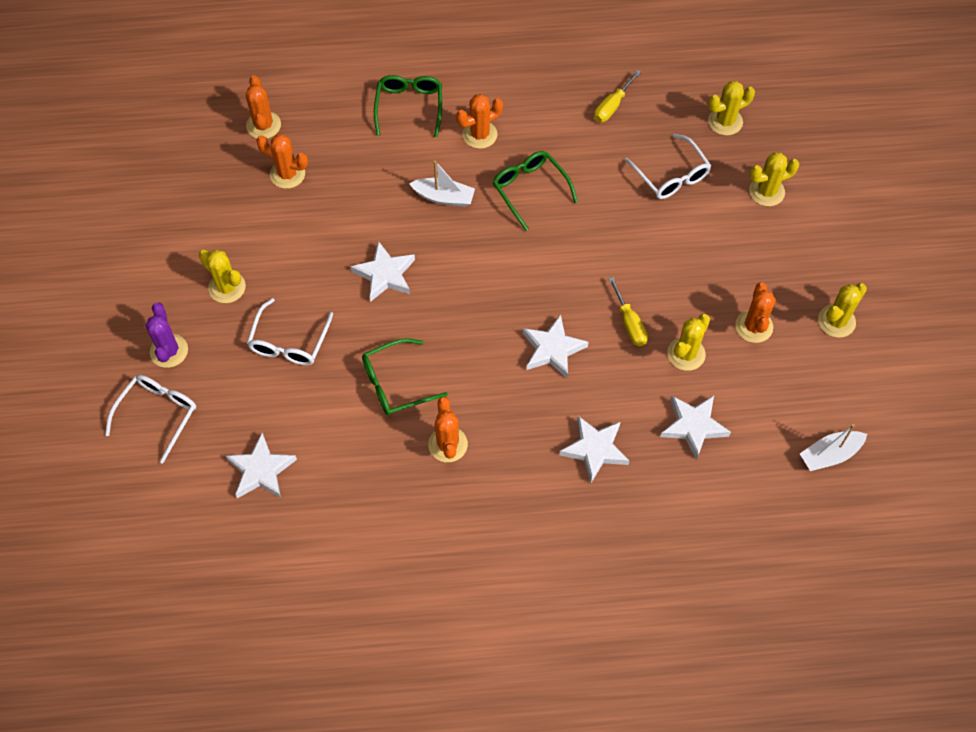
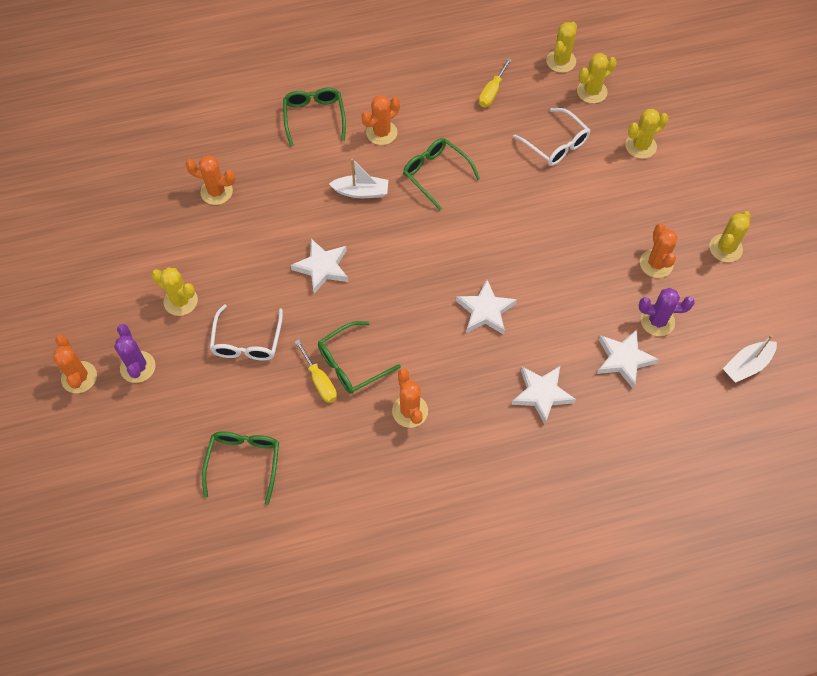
camera: 10 degrees left, 0 degrees up
white glasses [105,375,196,464] -> none
white star [226,433,297,498] -> green glasses [202,431,279,505]
orange cactus [246,75,281,139] -> orange cactus moved to [53,335,97,393]
yellow screwdriver [608,277,648,346] -> yellow screwdriver moved to [295,339,337,403]
yellow cactus [667,314,710,371] -> yellow cactus moved to [546,22,577,73]
none -> purple cactus [639,288,695,336]

